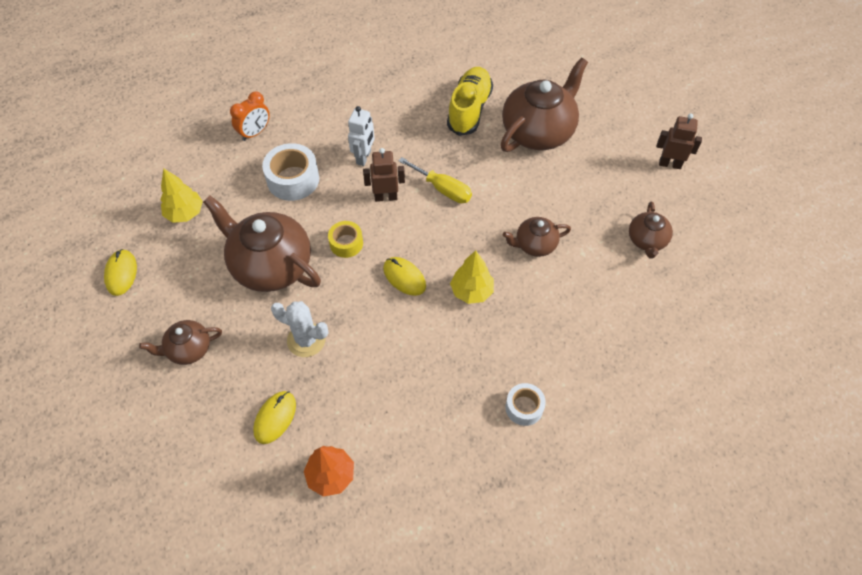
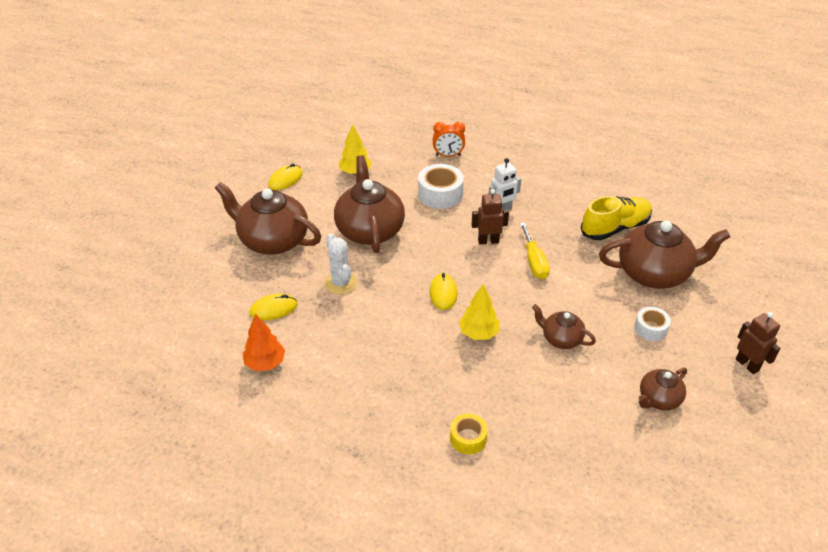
camera: 45 degrees right, 15 degrees down
brown teapot [139,320,222,365] -> brown teapot [215,182,321,255], size x1.93
yellow tape [328,221,363,258] -> yellow tape moved to [450,413,488,454]
brown robot [363,148,405,202] -> brown robot turned 45 degrees counterclockwise [471,189,509,245]
white tape [505,383,546,426] -> white tape moved to [634,307,671,341]

